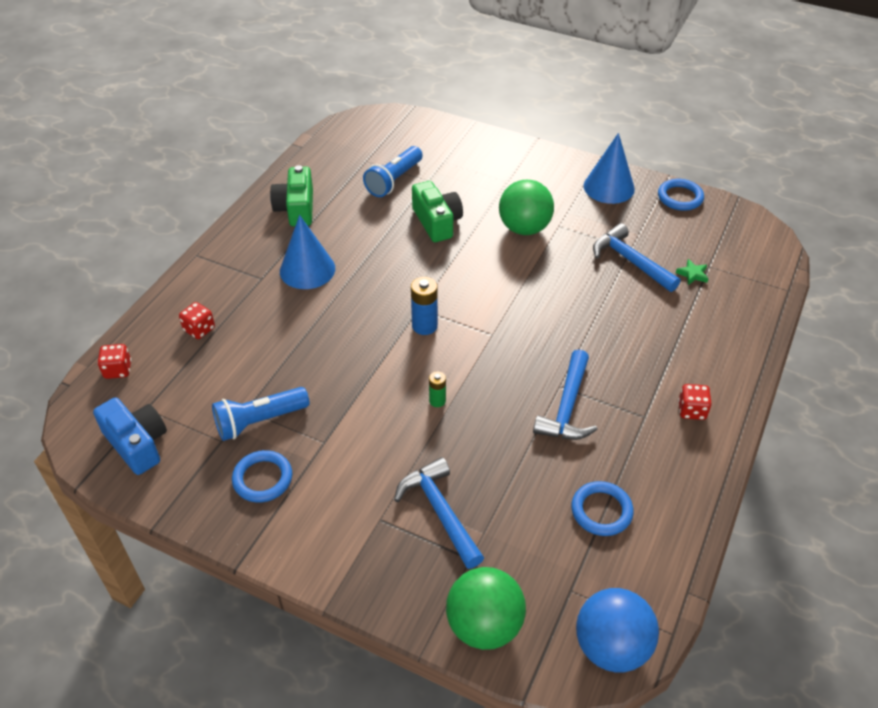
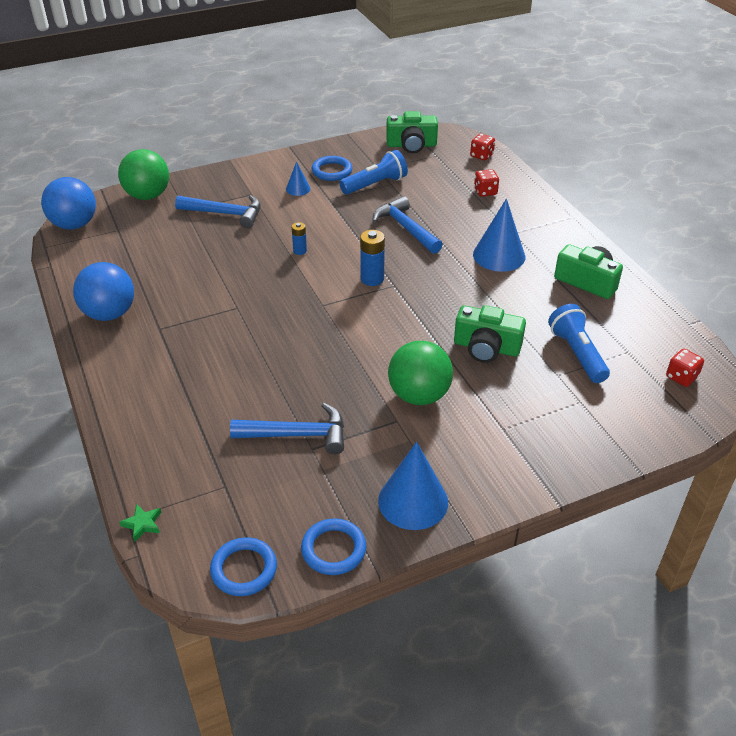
camera: 130 degrees right, 5 degrees down
blue camera [93,397,167,475] -> green camera [386,111,438,153]
blue flashlight [212,387,310,441] -> blue flashlight turned 45 degrees clockwise [339,150,408,195]
green battery [429,371,446,407] -> blue battery [292,222,307,255]
blue hammer [533,349,598,440] -> blue hammer moved to [373,196,443,254]
blue ring [571,481,634,536] -> blue ring moved to [210,537,277,596]
green star [676,259,709,285] -> green star moved to [120,504,162,542]
red dice [678,384,712,420] -> red dice moved to [666,349,704,387]
none -> blue ball [73,262,134,321]
none -> blue cone [286,161,311,196]

